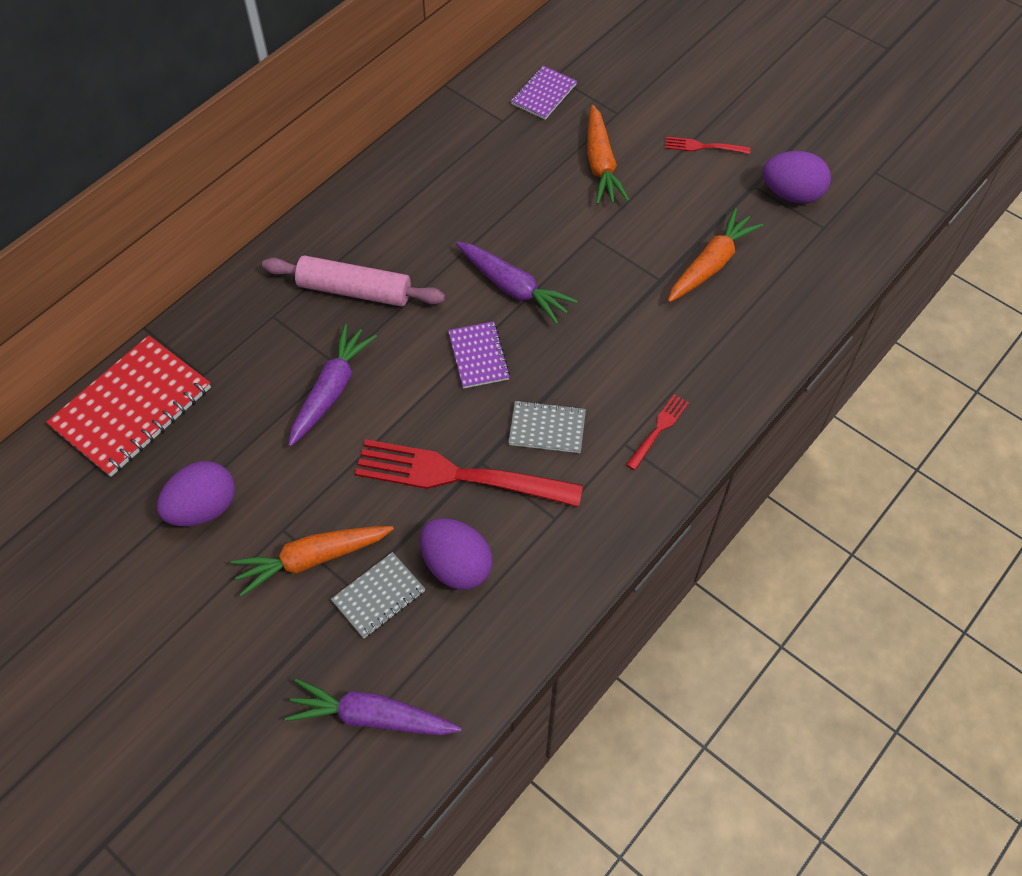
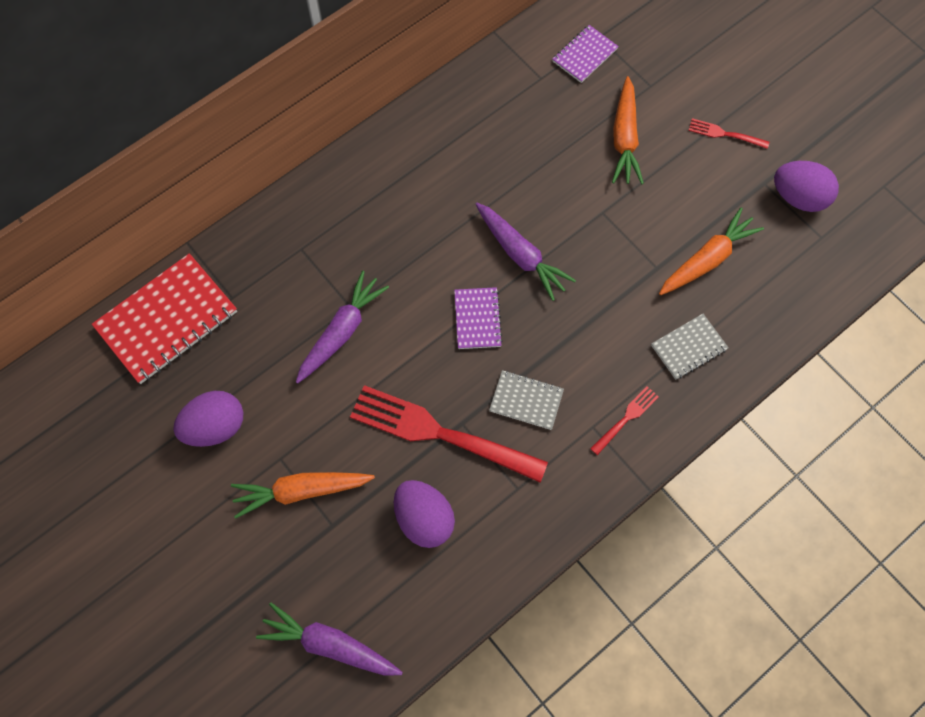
camera: 10 degrees right, 10 degrees up
pink rolling pin [262,255,445,307] -> none
grey notebook [331,552,425,639] -> grey notebook moved to [651,314,729,380]

